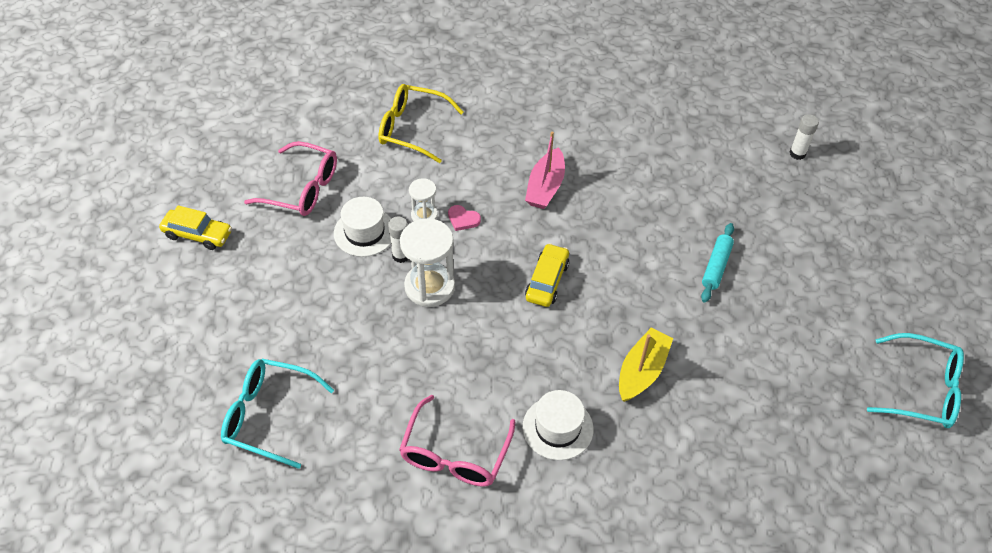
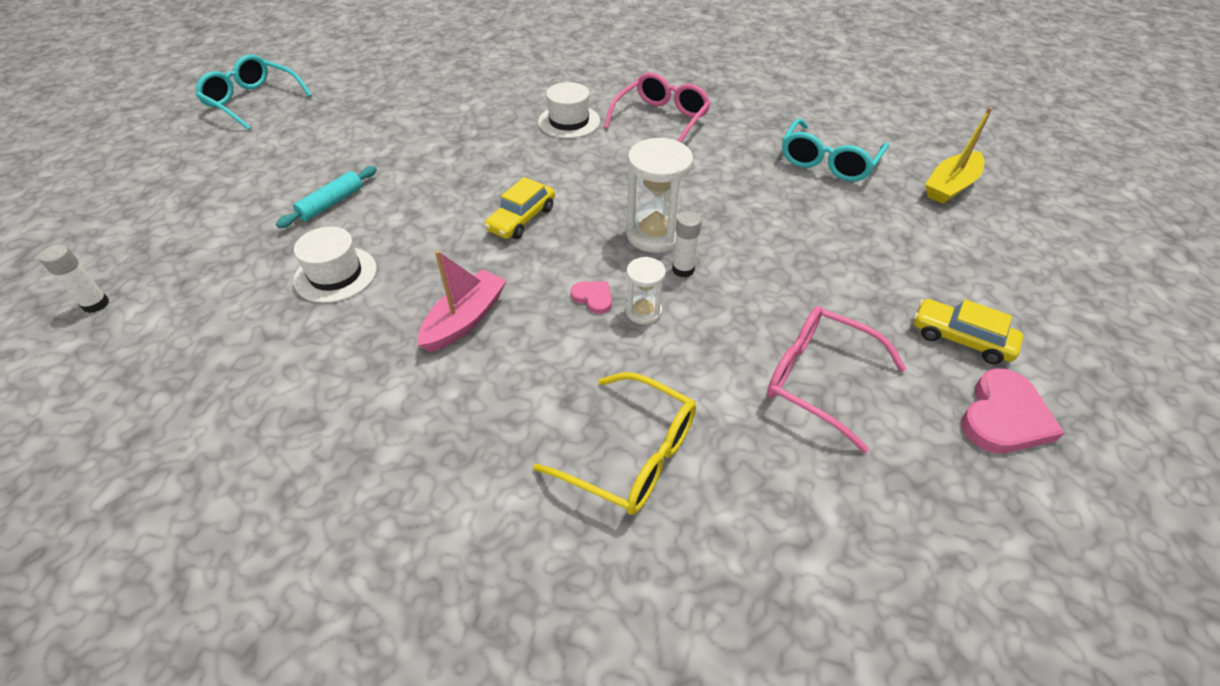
camera: 165 degrees left, 5 degrees down
turquoise glasses [221,359,334,469] -> turquoise glasses turned 90 degrees clockwise [782,118,889,182]
white hat [334,197,392,257] -> white hat moved to [294,227,377,303]
yellow boat [619,328,673,402] -> yellow boat moved to [925,107,992,204]
none -> pink heart [961,368,1064,453]

